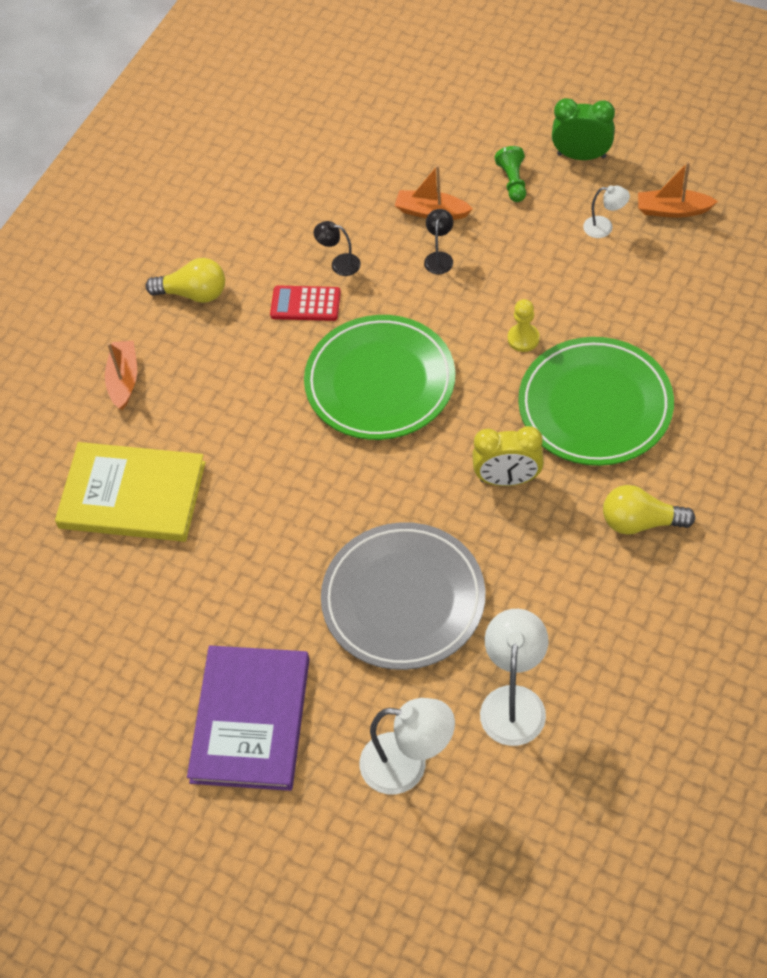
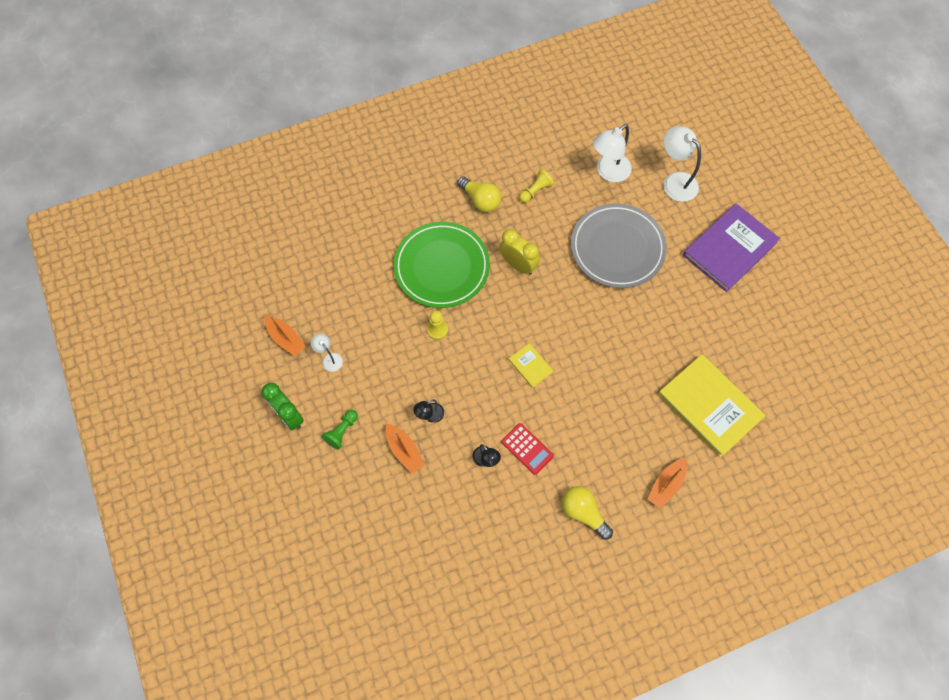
camera: 145 degrees left, 10 degrees up
green plate [304,315,455,440] -> yellow book [509,343,553,388]
none -> yellow pawn [519,169,554,203]

